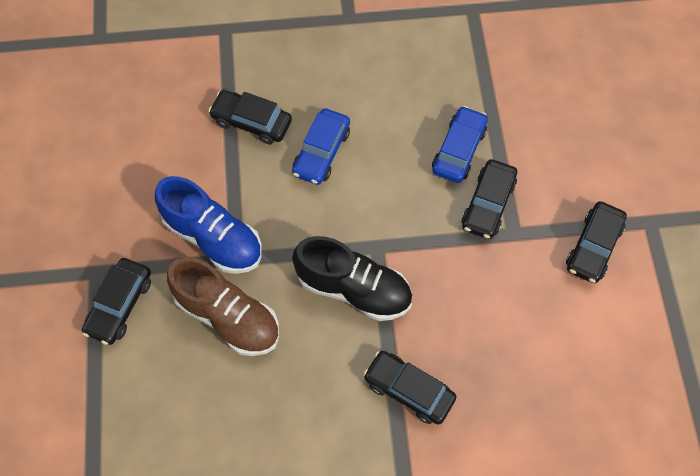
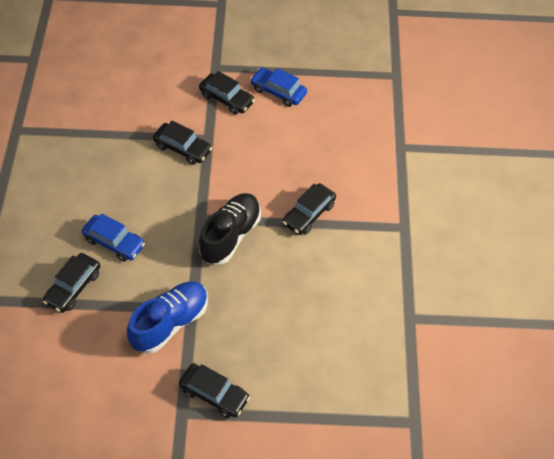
camera: 85 degrees left, 10 degrees down
brown shoe [167,257,279,356] -> none
blue car [432,106,488,183] -> blue car moved to [250,67,307,107]

